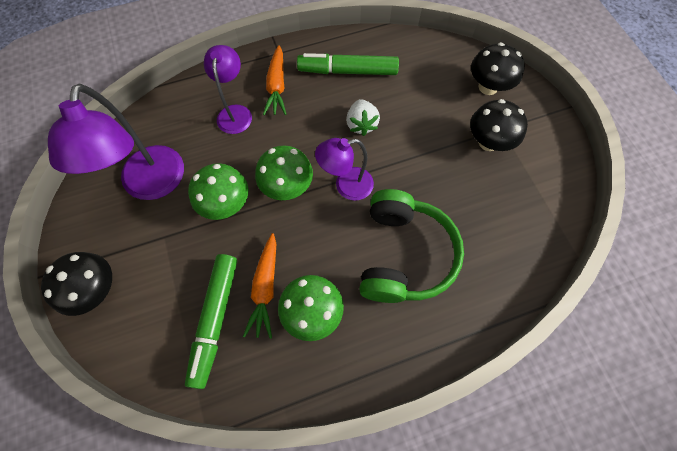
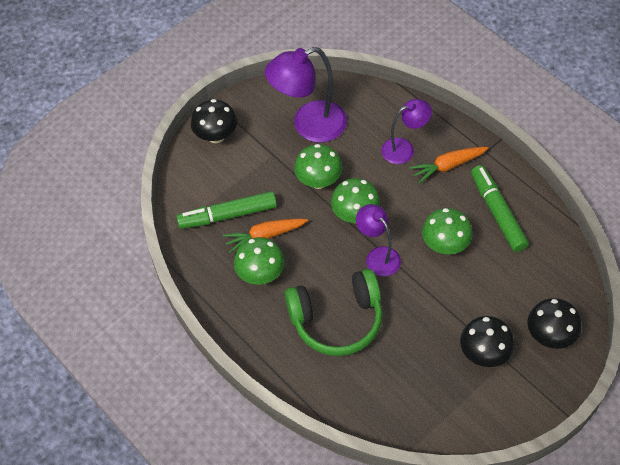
camera: 70 degrees right, 10 degrees down
white strawberry [346,99,380,136] -> green mushroom [422,208,473,254]

